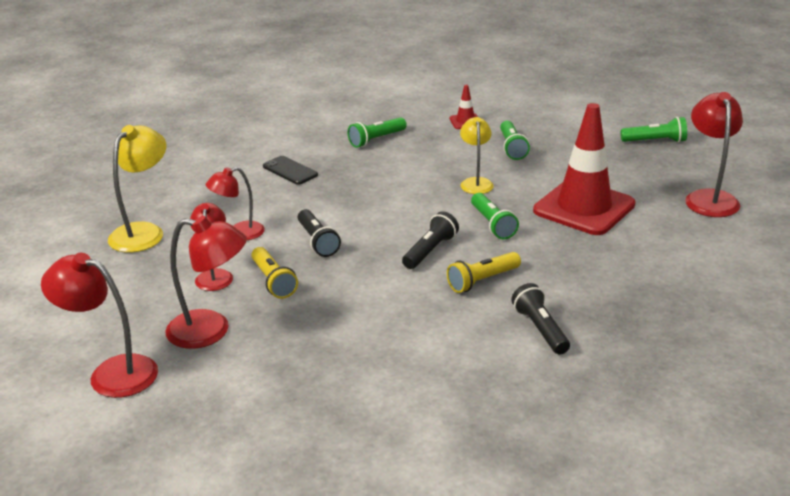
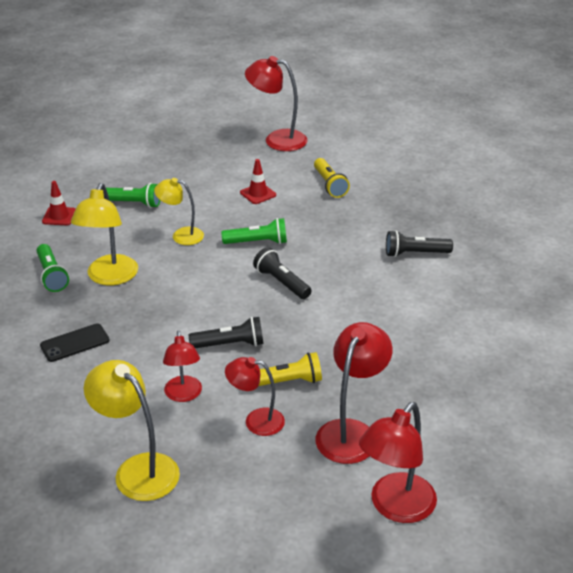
camera: 75 degrees left, 5 degrees up
yellow flashlight [447,252,521,293] -> yellow flashlight moved to [314,158,350,198]
red traffic cone [533,103,636,235] -> red traffic cone [240,159,276,204], size x0.41
green flashlight [621,117,687,143] -> none
none -> yellow lamp [71,183,138,285]

